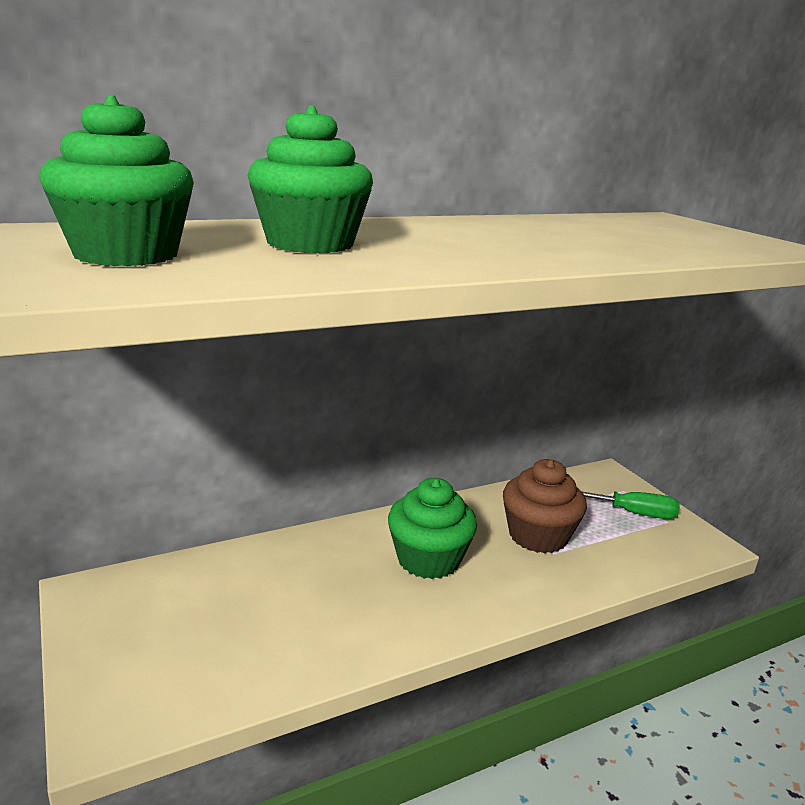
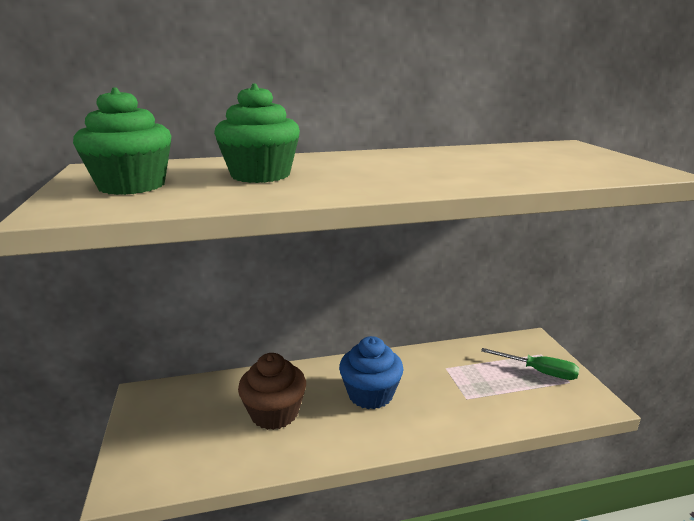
camera: 15 degrees right, 0 degrees up
green cupcake [388,478,477,579] -> blue cupcake [339,336,404,409]
brown cupcake [503,459,587,553] -> brown cupcake moved to [238,353,306,430]

